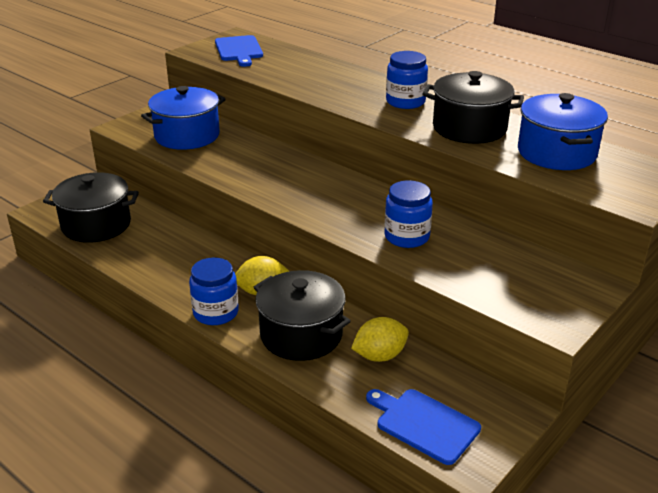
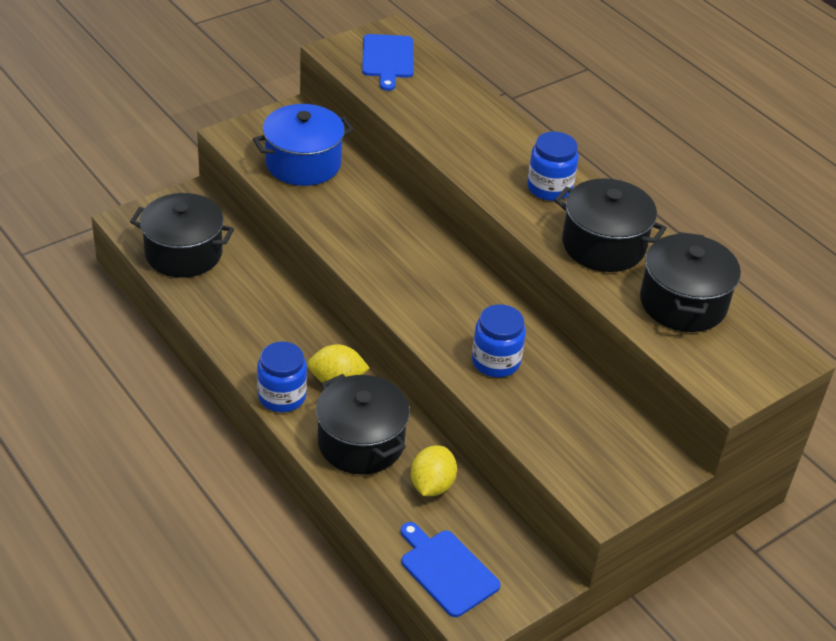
camera: 10 degrees right, 10 degrees up
yellow lemon [351,317,409,362] -> yellow lemon turned 60 degrees counterclockwise [411,445,457,496]
blue pot [518,93,608,170] -> black pot [640,232,741,332]

